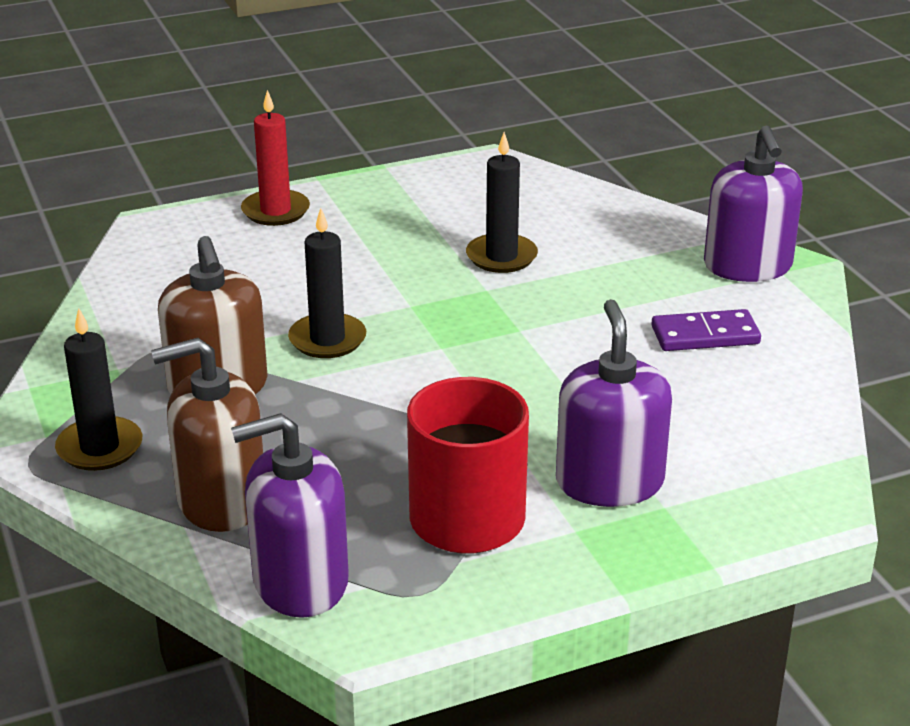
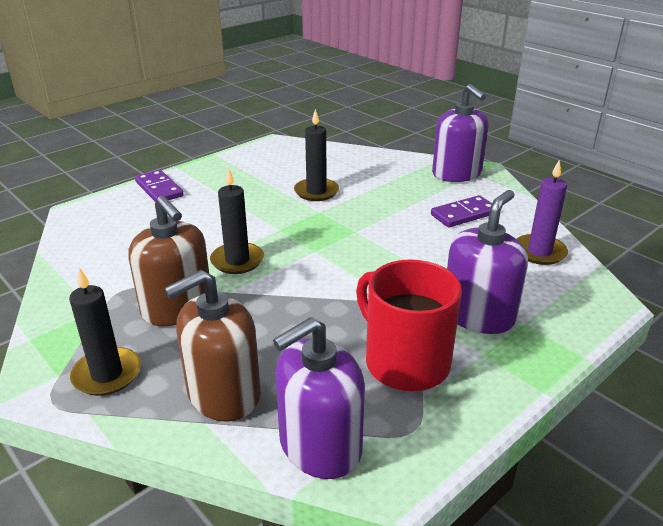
camera: 20 degrees left, 0 degrees up
red candle [241,90,310,226] -> purple domino [135,170,184,202]
purple soap dispenser [556,299,672,507] -> purple soap dispenser turned 60 degrees clockwise [447,190,528,334]
none -> purple candle [517,160,568,265]

